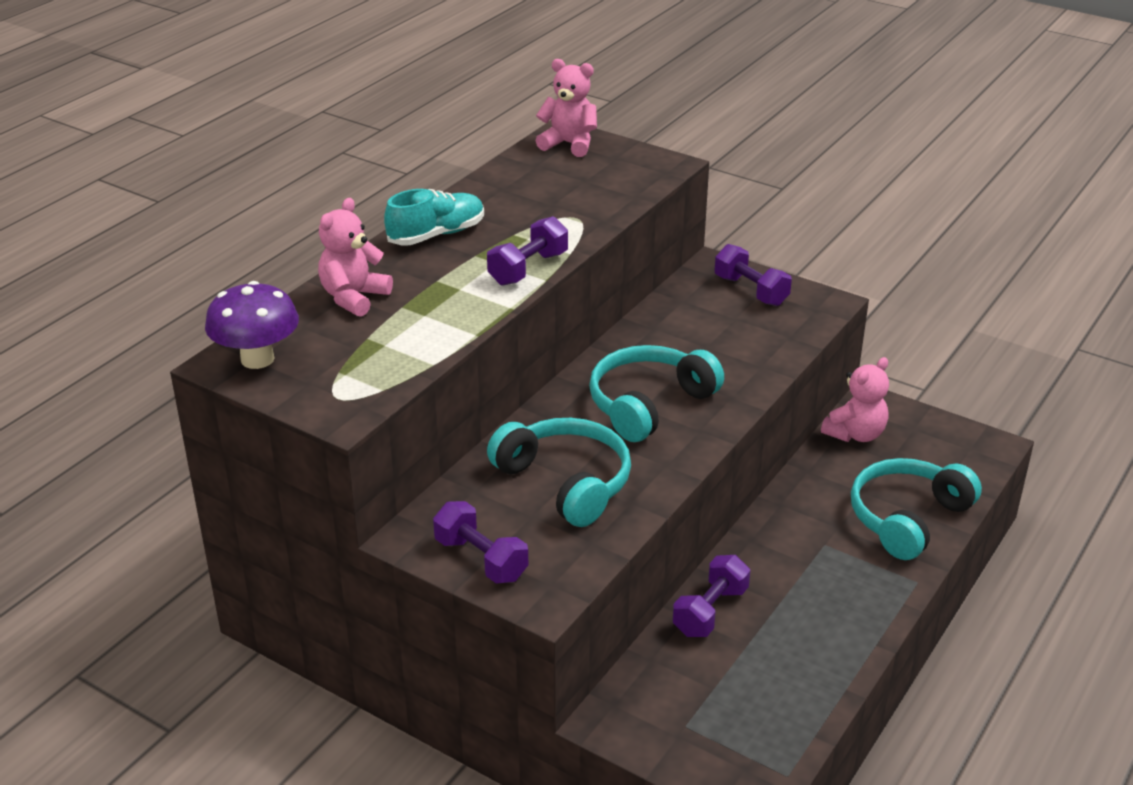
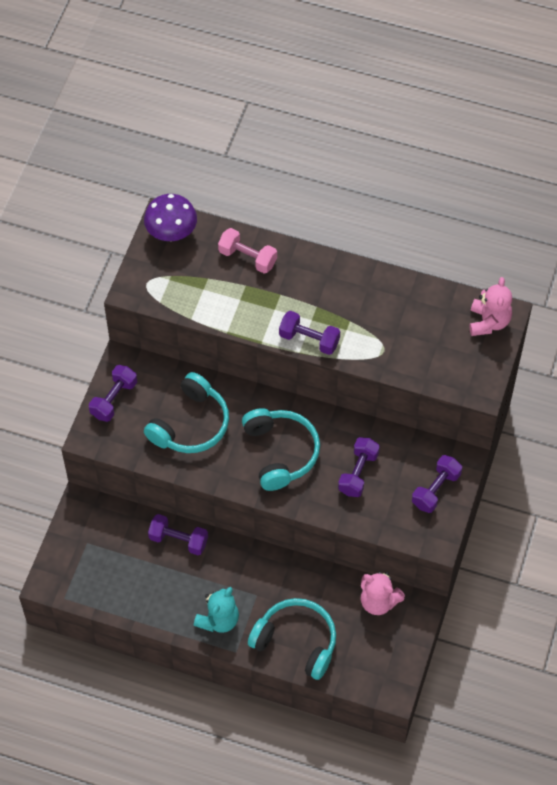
camera: 75 degrees right, 25 degrees up
pink teddy bear [318,198,393,317] -> pink dumbbell [218,228,277,274]
turquoise shoe [384,189,484,245] -> none
turquoise headphones [589,345,724,442] -> turquoise headphones turned 45 degrees clockwise [242,408,320,491]
none -> turquoise teddy bear [194,587,239,633]
none -> purple dumbbell [338,437,380,497]

